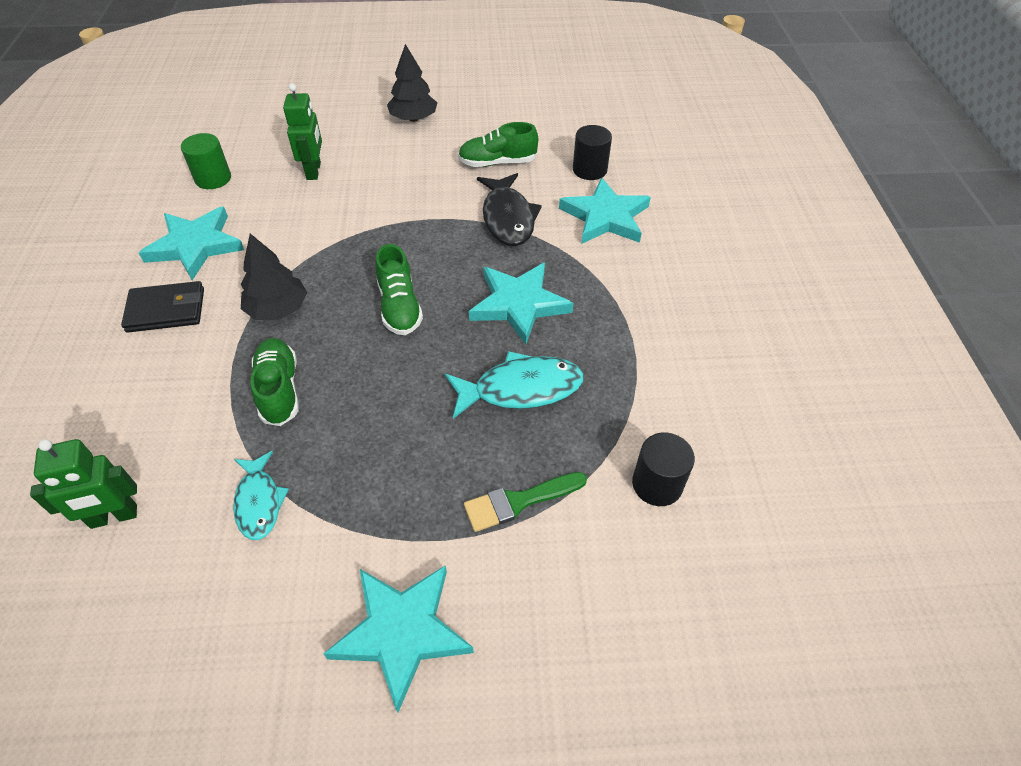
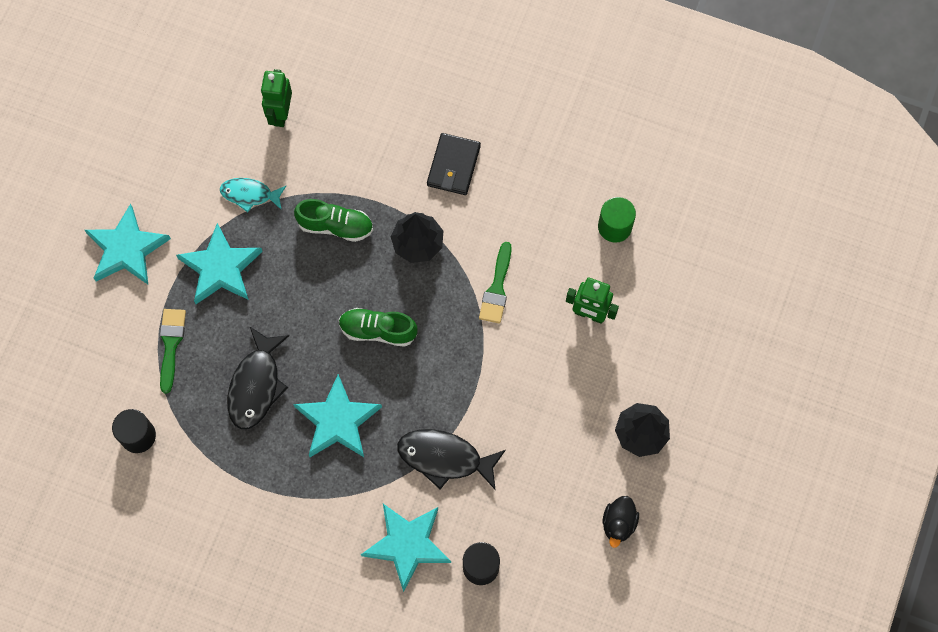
camera: 115 degrees right, 20 degrees up
turquoise star [139,207,244,280] -> turquoise star moved to [176,223,263,304]
turquoise fish [445,351,583,419] -> black fish [227,327,289,429]
green shoe [458,122,538,167] -> none
none -> green brush [479,242,512,323]
none -> black duck [603,496,639,548]

